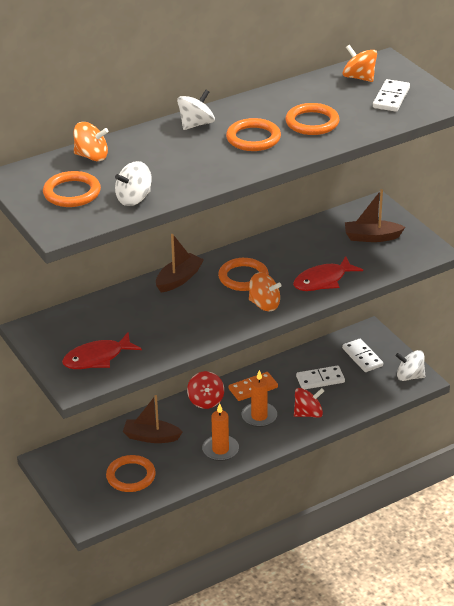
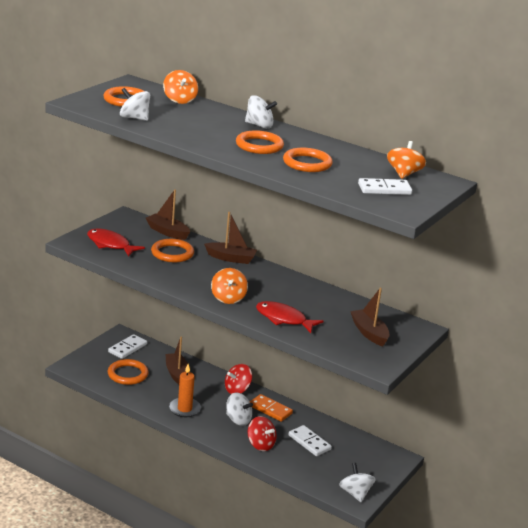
camera: 60 degrees right, 10 degrees down
orange ring [218,258,269,291] -> orange ring moved to [151,239,194,262]
orange candle [241,370,277,427] -> white spinning top [226,392,253,426]
white domino [342,339,383,372] -> white domino moved to [108,334,147,359]
none -> brown boat [146,189,190,240]

